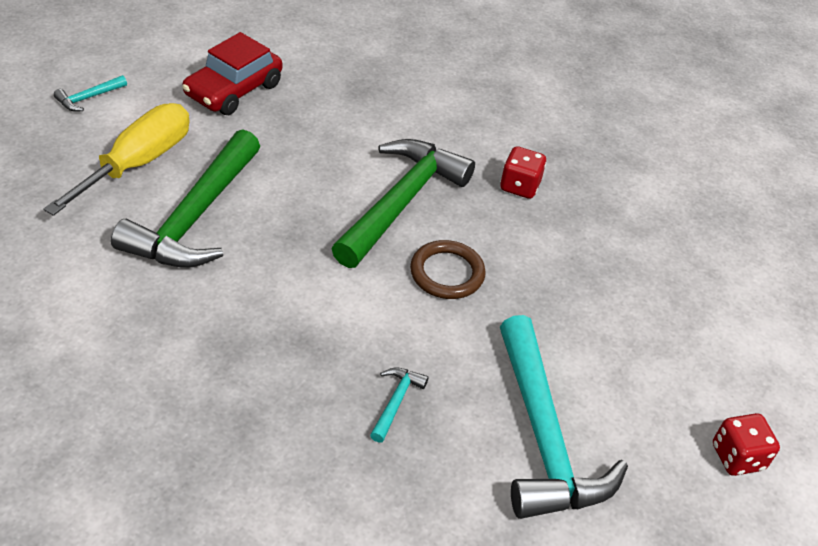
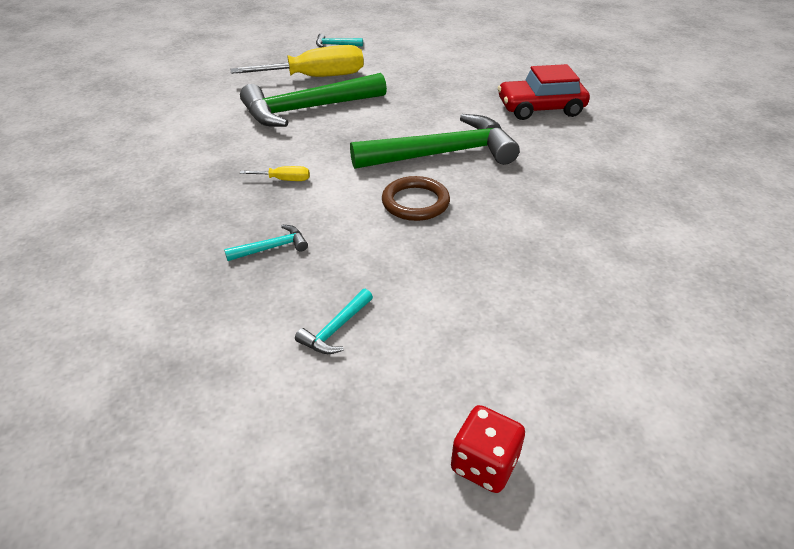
camera: 50 degrees right, 5 degrees down
red car [182,32,282,115] -> red car moved to [498,64,590,120]
red dice [500,146,546,199] -> none
turquoise hammer [500,315,628,519] -> turquoise hammer [295,289,373,354], size x0.40
none -> yellow screwdriver [240,166,310,181]

